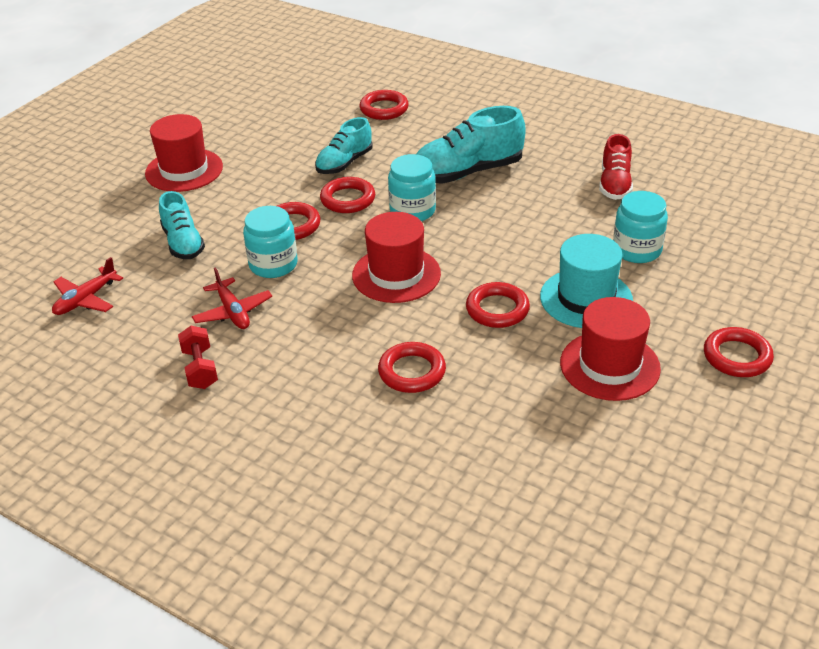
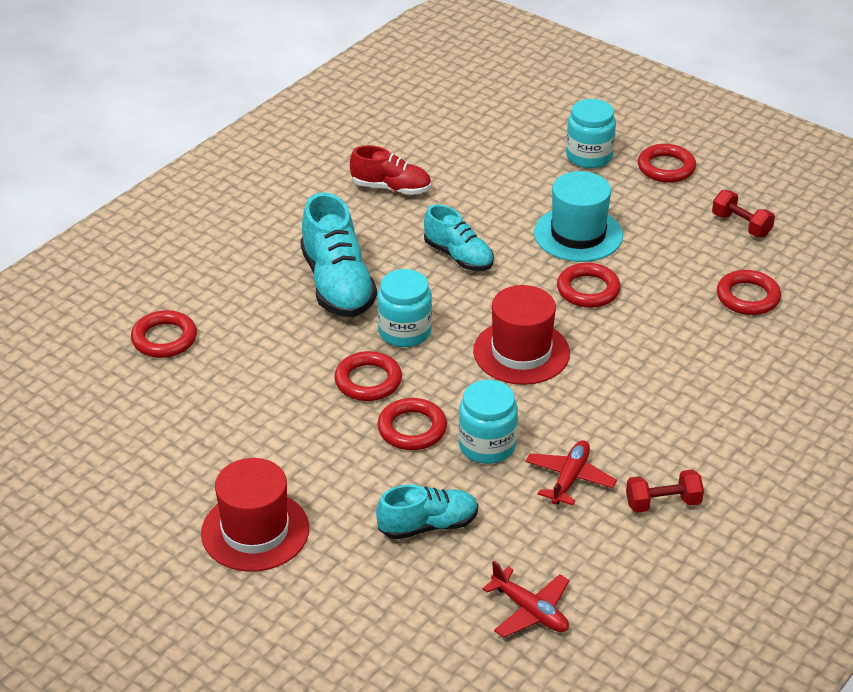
camera: 85 degrees left, 0 degrees up
red plane [192,267,272,329] -> red plane turned 45 degrees counterclockwise [526,440,617,505]
turquoise shoe [315,117,373,174] -> turquoise shoe moved to [424,204,494,271]
red ring [378,342,446,393] -> red ring moved to [717,270,781,315]
red hat [560,297,661,401] -> none
turquoise jar [613,191,668,263] -> turquoise jar moved to [566,99,616,168]
none -> red dumbbell [712,190,775,237]

